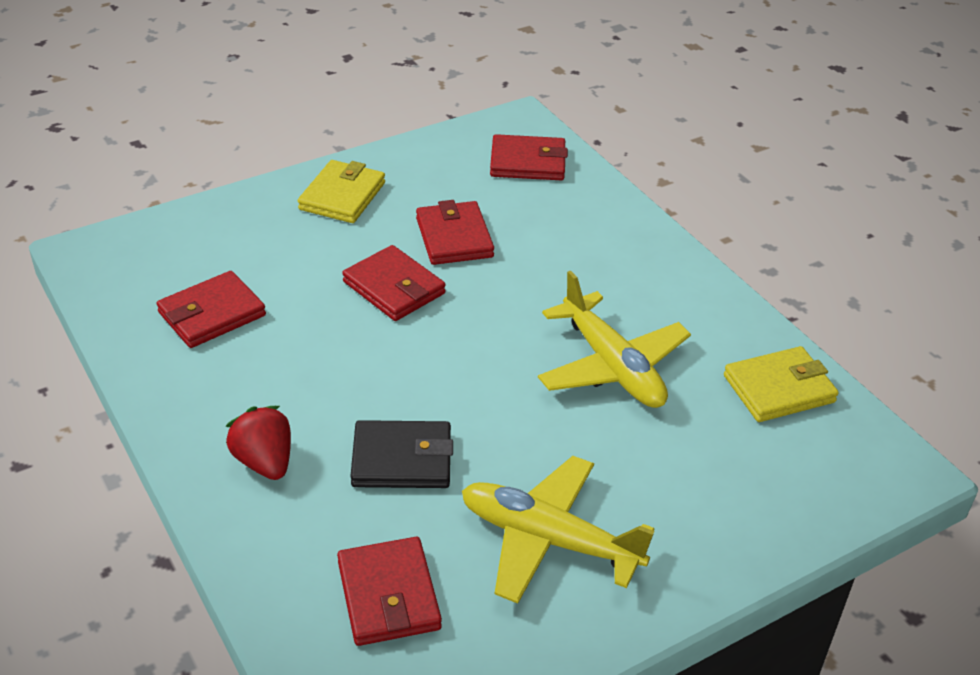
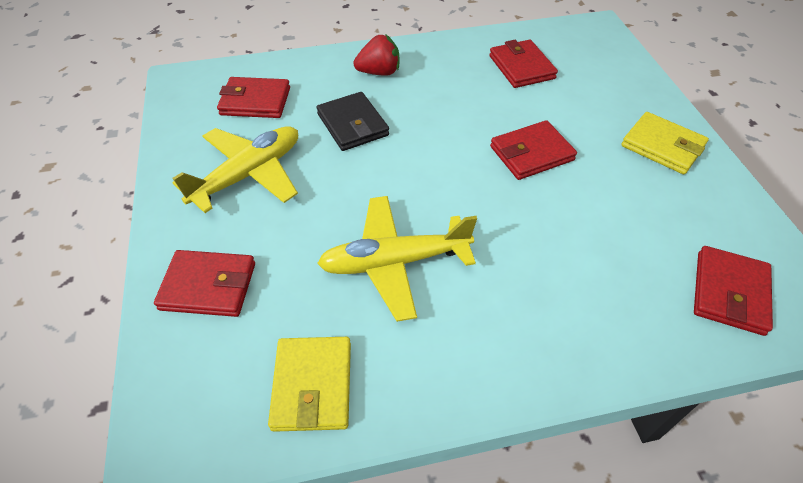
camera: 110 degrees right, 10 degrees up
black wallet [350,420,453,488] -> black wallet turned 45 degrees counterclockwise [317,92,389,151]
red wallet [416,200,494,265] -> red wallet moved to [154,250,255,317]

